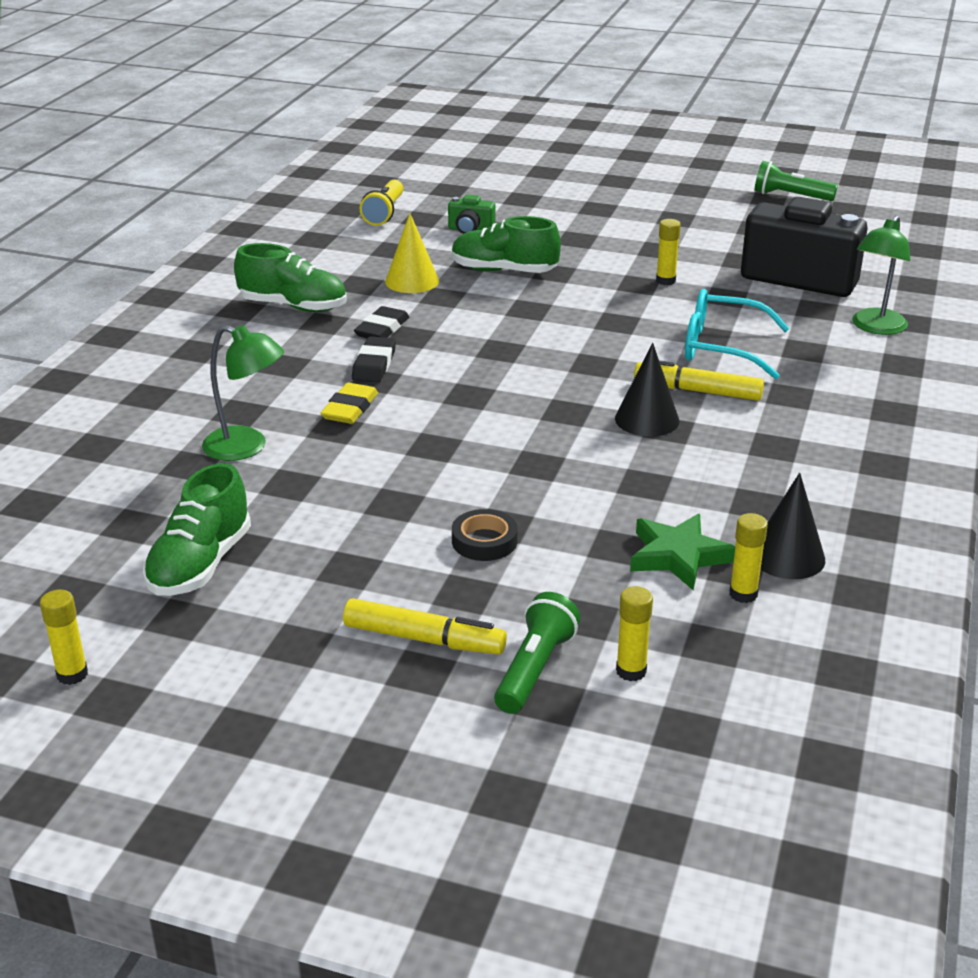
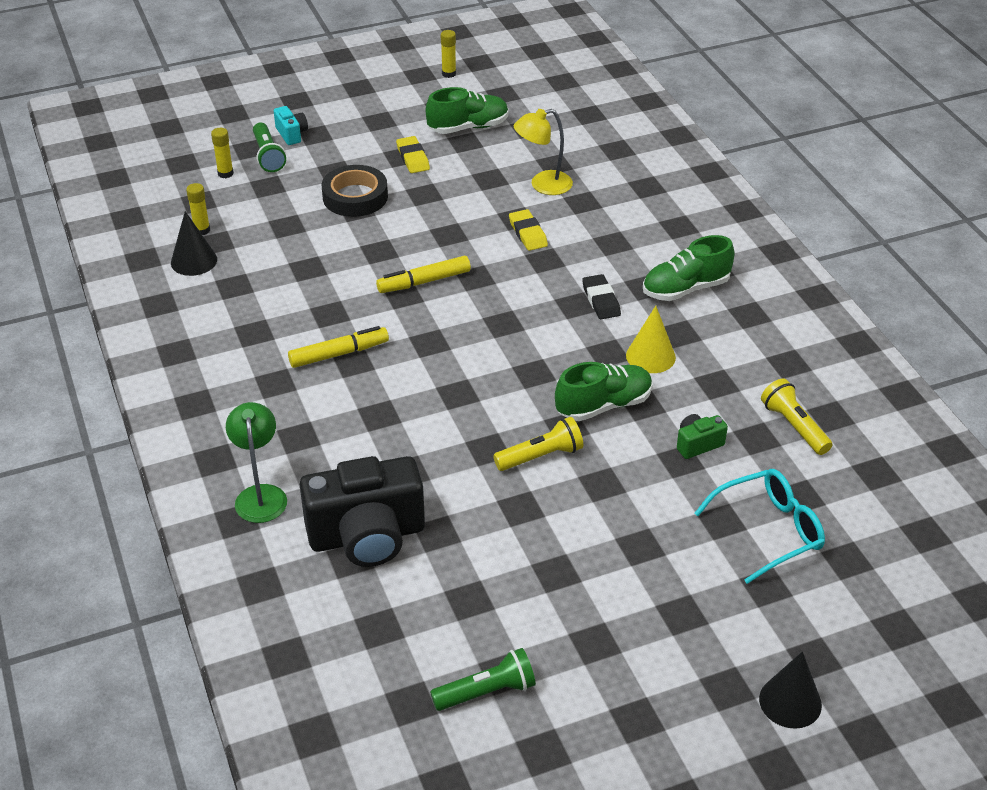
camera: 140 degrees right, 10 degrees up
green shoe [143,463,251,596] -> green shoe turned 90 degrees clockwise [426,87,508,134]
green lamp [202,325,284,461] -> yellow lamp [514,109,573,195]
yellow marker [343,598,507,655] -> yellow marker moved to [376,256,471,293]
black eraser [352,336,396,383] -> none
black tape [452,509,518,561] -> black tape [322,165,388,217], size x1.66
black cone [615,343,679,437] -> black cone moved to [759,651,822,729]
green star [630,514,735,590] -> none
yellow glue stick [656,219,681,285] -> none
turquoise glasses [685,289,790,379] -> turquoise glasses moved to [694,469,825,584]
none -> turquoise camera [274,106,308,145]
none -> yellow eraser [396,136,430,173]
none -> yellow flashlight [493,417,583,471]

